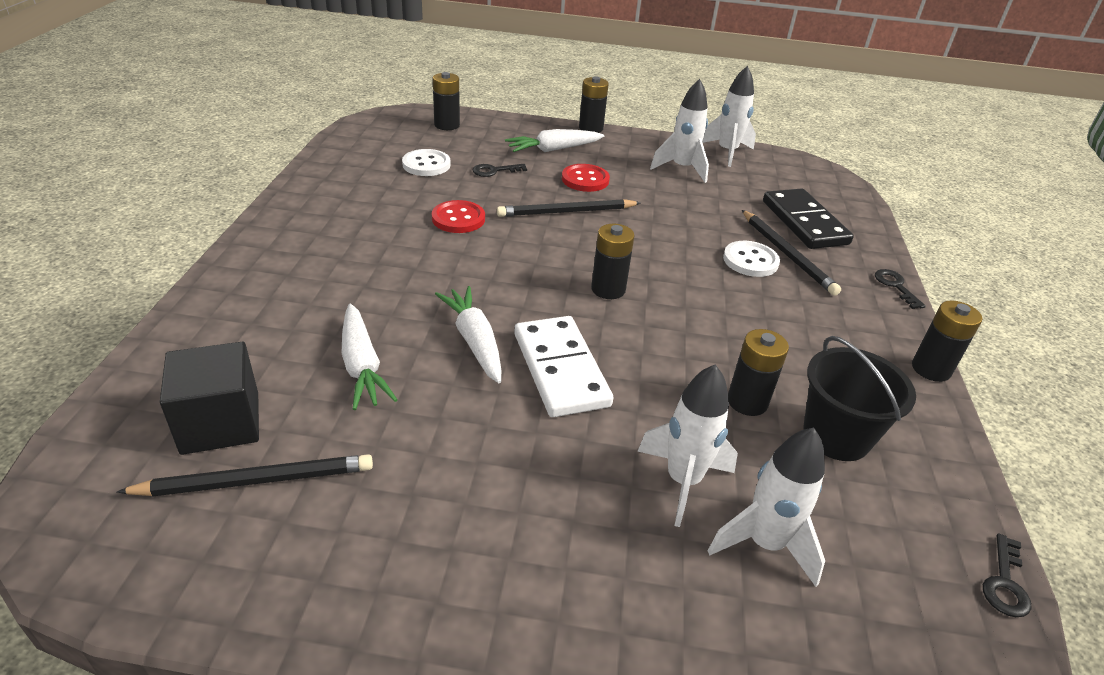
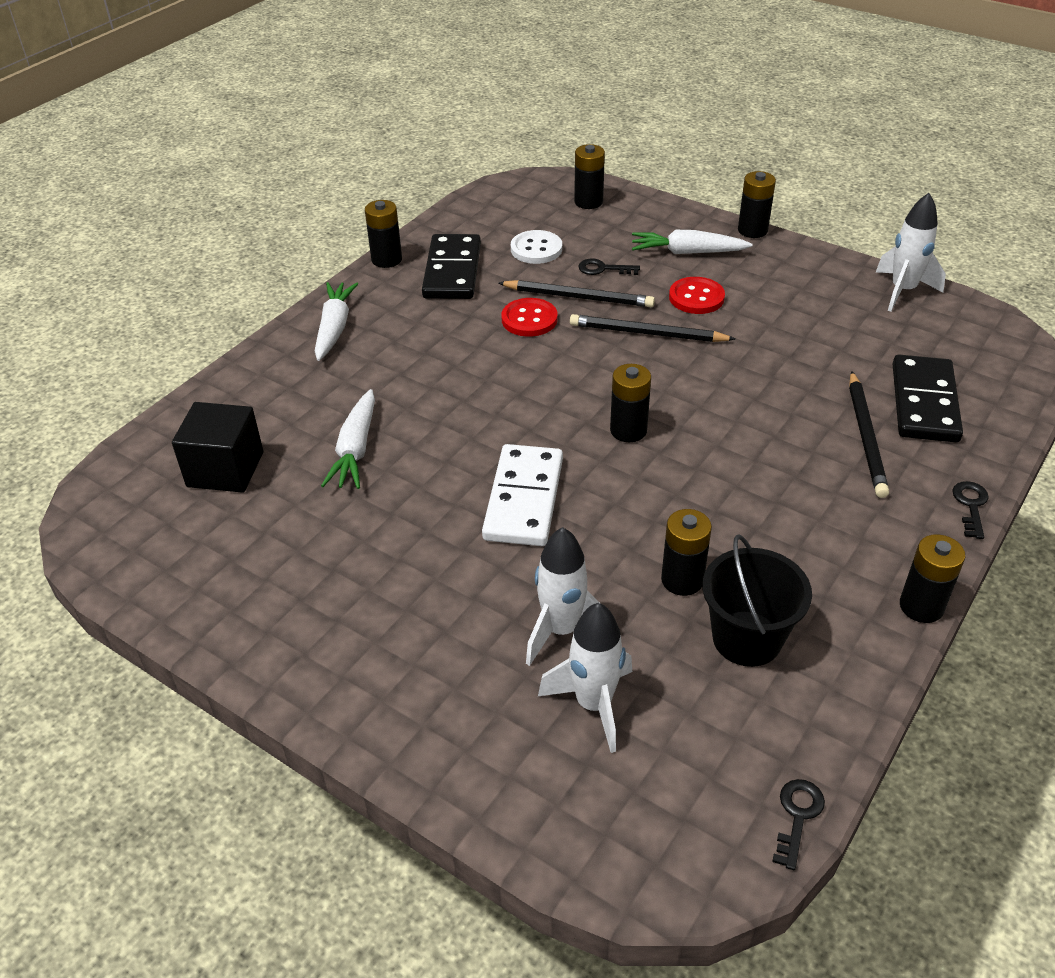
camera: 30 degrees right, 5 degrees up
black pencil [117,454,373,497] -> black pencil moved to [499,280,655,307]
white carrot [435,286,501,383] -> white carrot moved to [315,282,358,361]
white rocket [650,79,709,183] -> none
white button [723,241,780,277] -> none
black key [983,533,1031,617] -> black key turned 150 degrees clockwise [772,779,825,870]
none -> black battery [365,200,402,268]
none -> black domino [422,234,481,299]

